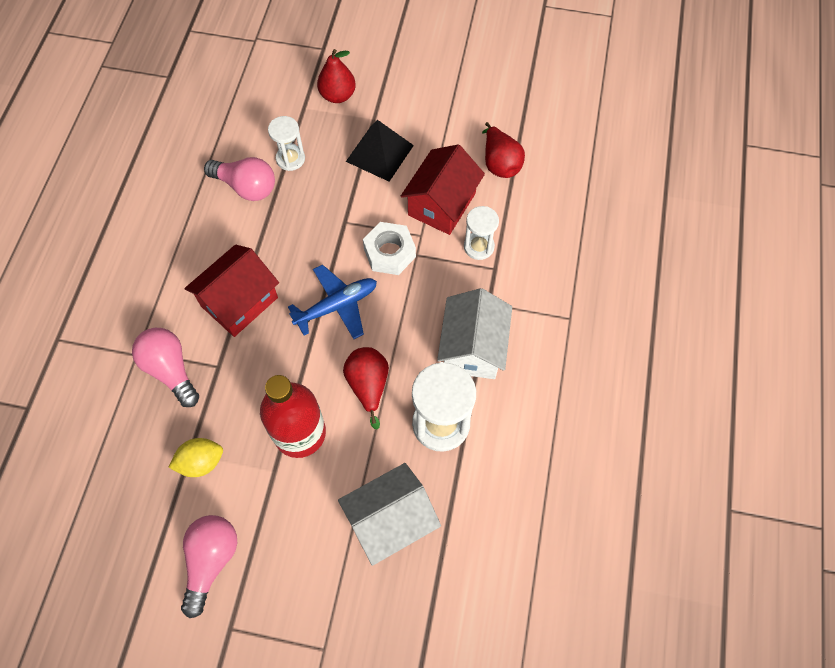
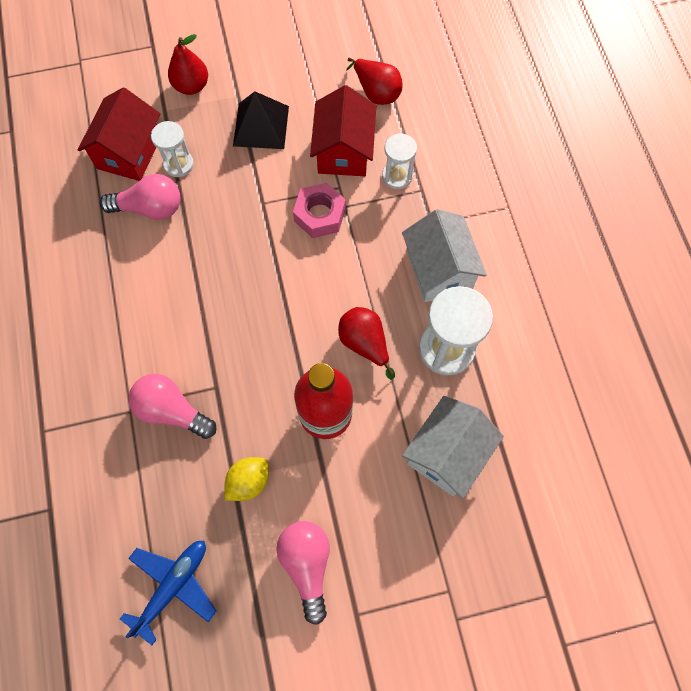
camera: 25 degrees left, 5 degrees up
red house [184,245,279,337] -> red house moved to [78,87,160,181]
blue plane [288,265,377,339] -> blue plane moved to [120,541,217,645]
white nut [363,222,416,275] -> pink nut [293,183,346,238]

